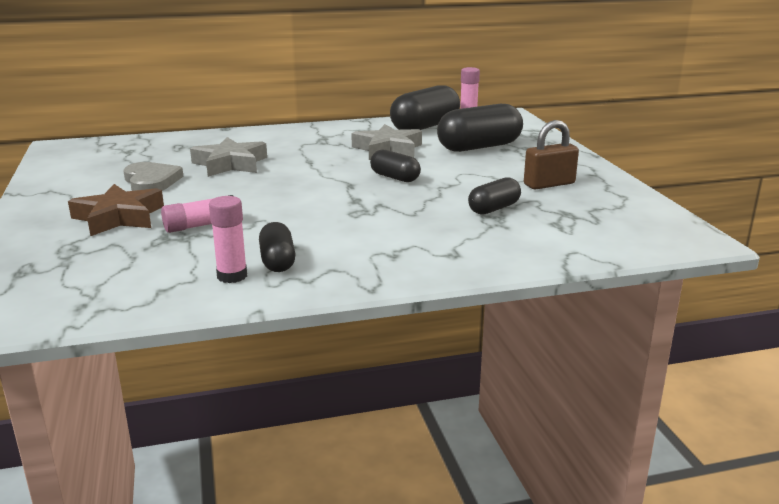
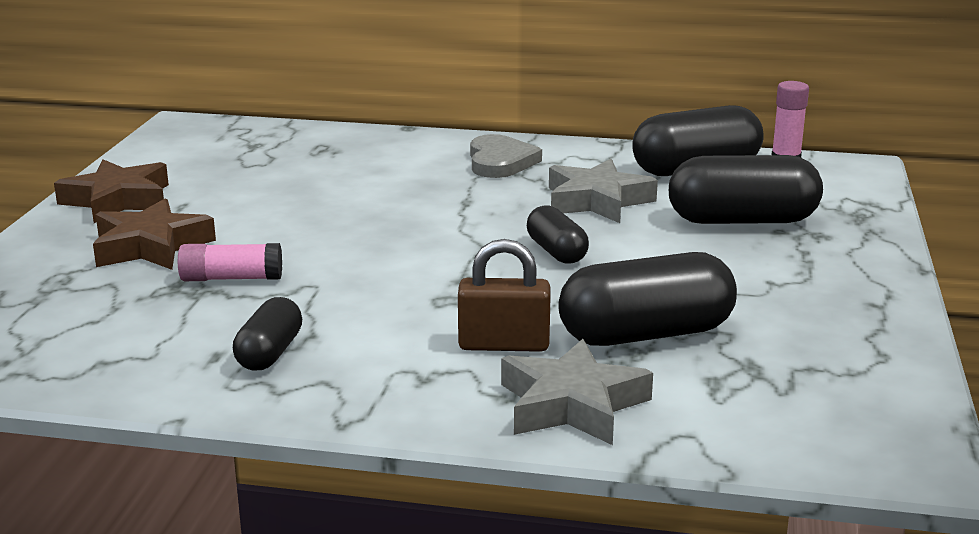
camera: 25 degrees right, 0 degrees up
grey heart [124,162,184,191] -> grey heart moved to [470,134,542,178]
grey star [190,137,267,177] -> grey star moved to [501,339,653,445]
pink glue stick [209,196,247,283] -> none
black capsule [468,177,521,215] -> black capsule [558,252,737,346], size x1.79
brown padlock [524,120,579,189] -> brown padlock moved to [458,239,551,352]
none -> brown star [54,159,169,223]

